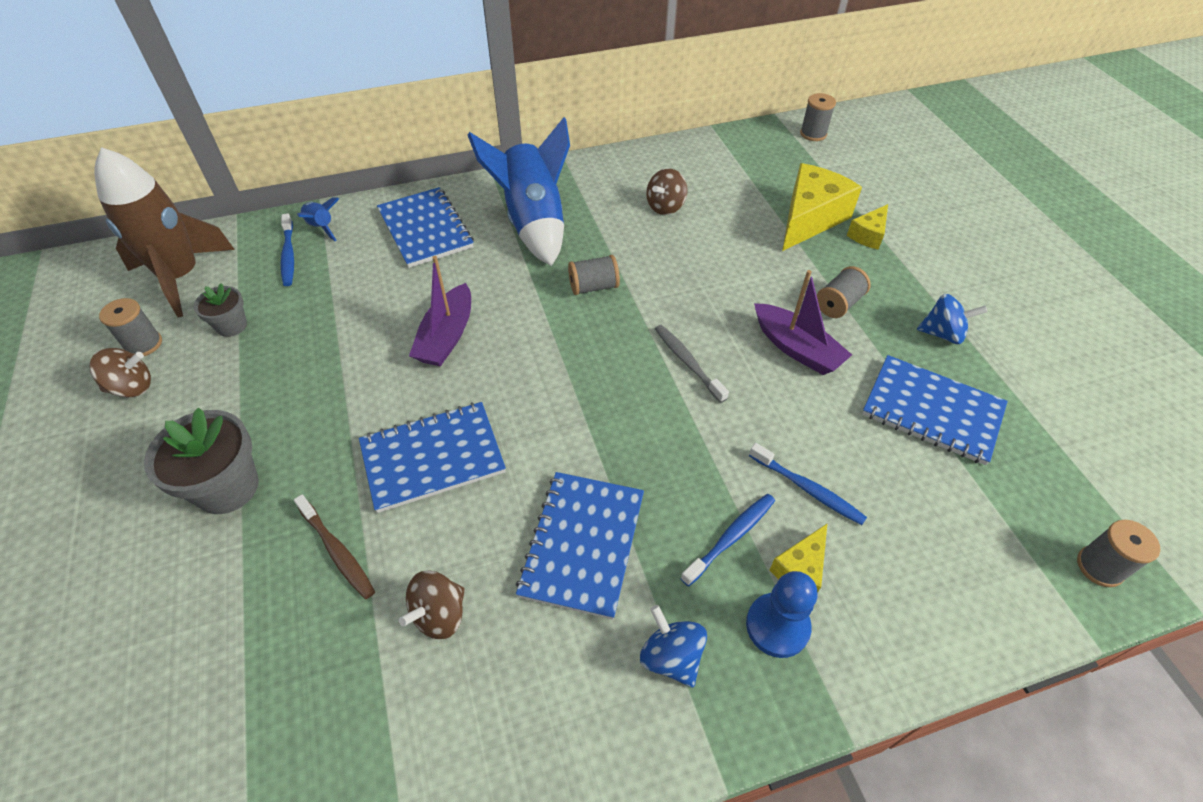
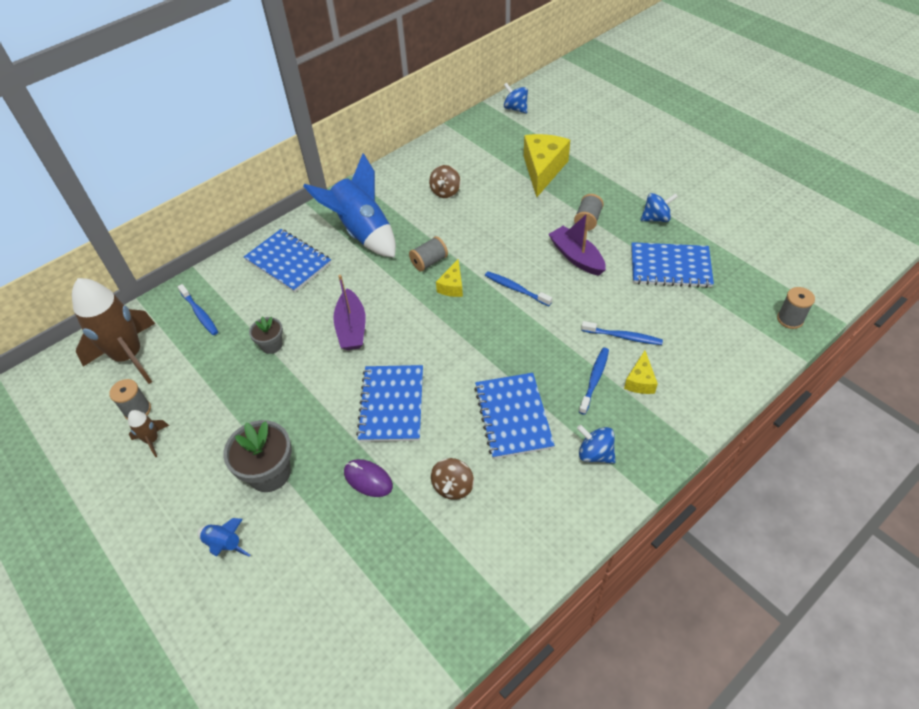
camera: 20 degrees left, 0 degrees up
brown spinning top [89,348,151,398] -> brown rocket [128,410,169,457]
grey flower pot [194,283,247,337] -> grey flower pot moved to [249,316,283,354]
brown toothbrush [294,494,375,599] -> purple mouse [344,459,393,497]
blue rocket [297,197,339,241] -> blue rocket moved to [197,518,250,557]
blue notebook [359,402,506,513] -> blue notebook turned 45 degrees counterclockwise [356,365,423,442]
grey toothbrush [655,325,729,403] -> blue toothbrush [485,271,552,306]
blue pawn [746,571,817,658] -> none
purple boat [754,270,852,375] -> purple boat turned 150 degrees counterclockwise [548,213,606,276]
grey spool [800,93,836,141] -> blue spinning top [504,83,528,113]
yellow cheese [847,204,888,249] -> yellow cheese moved to [436,260,463,297]

